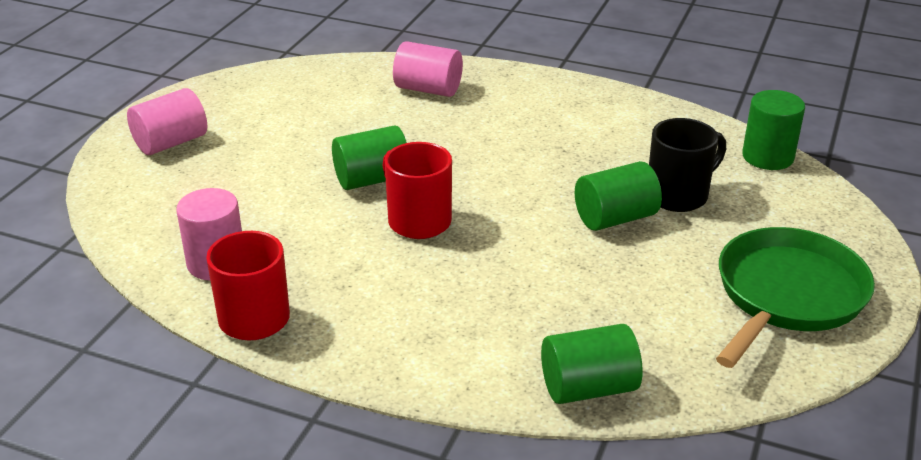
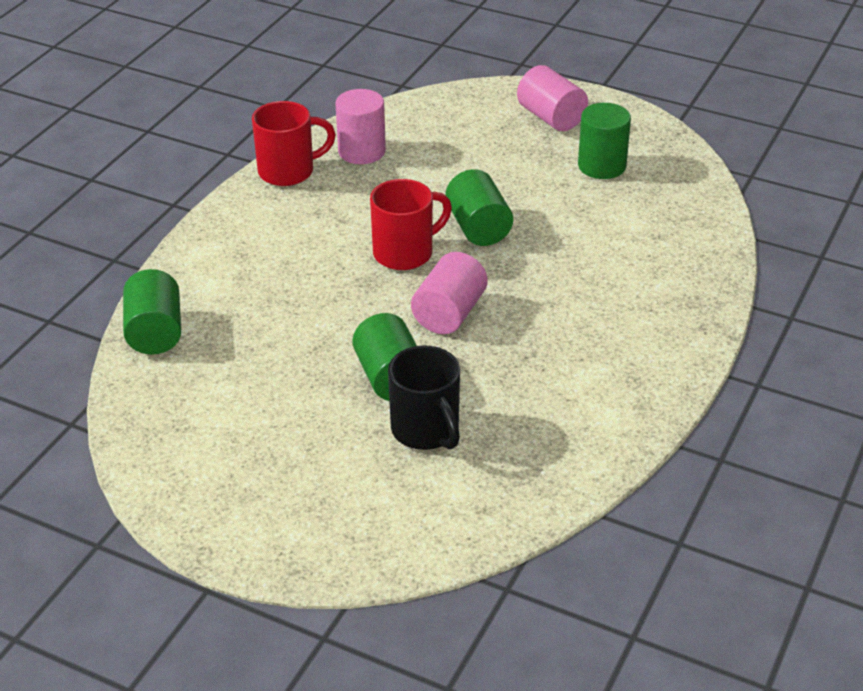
camera: 95 degrees right, 5 degrees up
pink cylinder [393,41,463,97] -> pink cylinder moved to [411,252,488,334]
green pan [716,227,875,368] -> none
green cylinder [742,90,805,170] -> green cylinder moved to [578,103,631,179]

